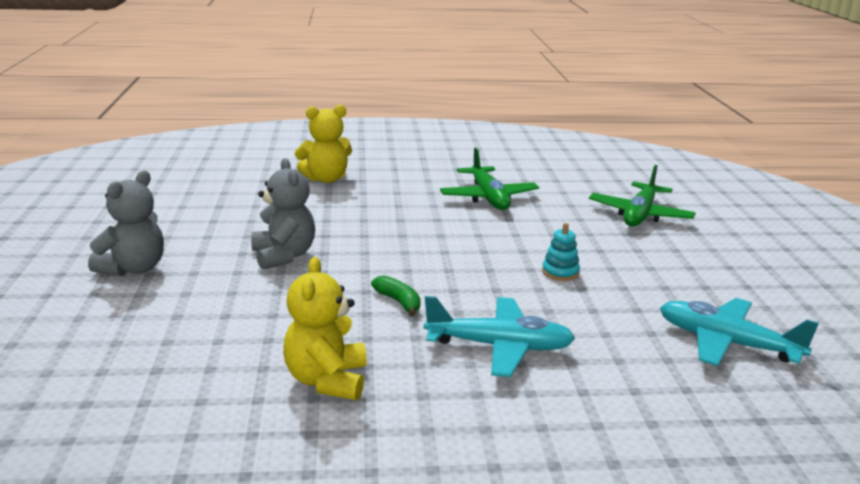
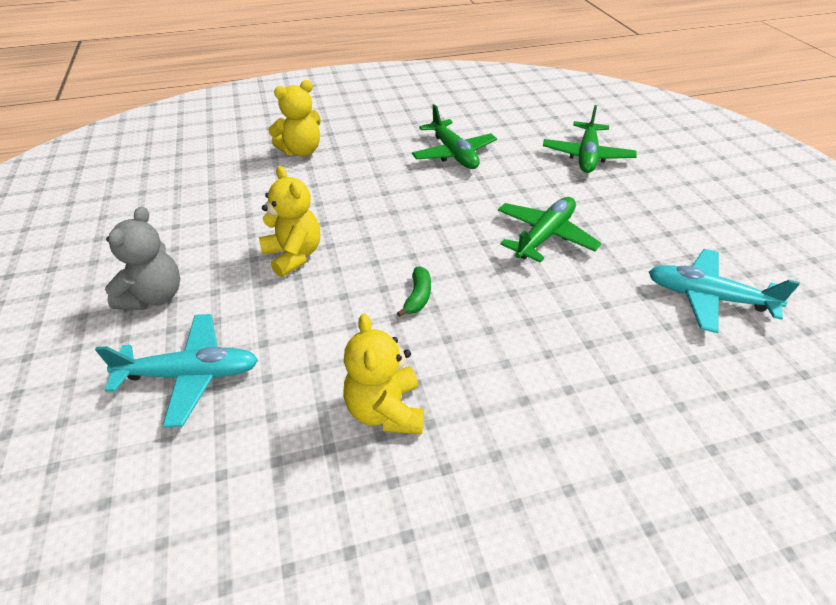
camera: 10 degrees left, 20 degrees up
grey teddy bear [251,158,315,270] -> yellow teddy bear [259,166,320,277]
green banana [371,276,421,316] -> green banana turned 60 degrees clockwise [397,266,431,317]
turquoise plane [424,296,575,377] -> turquoise plane moved to [95,314,258,428]
turquoise stacking toy [542,223,580,281] -> green plane [498,197,602,263]

